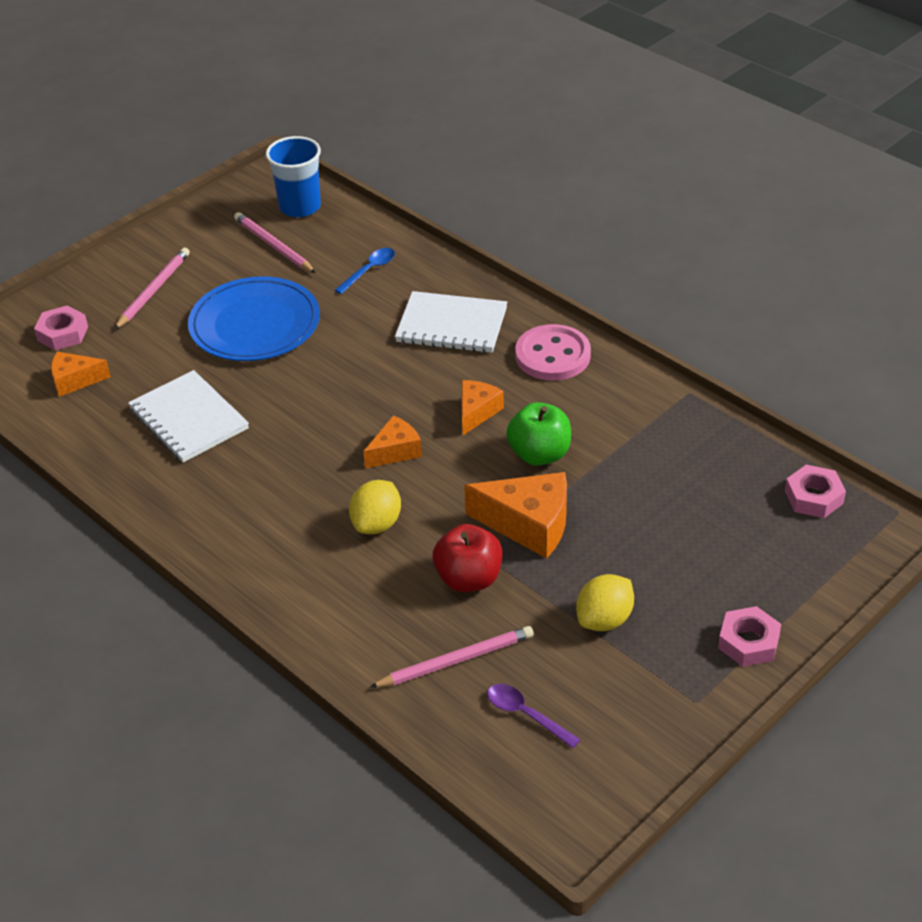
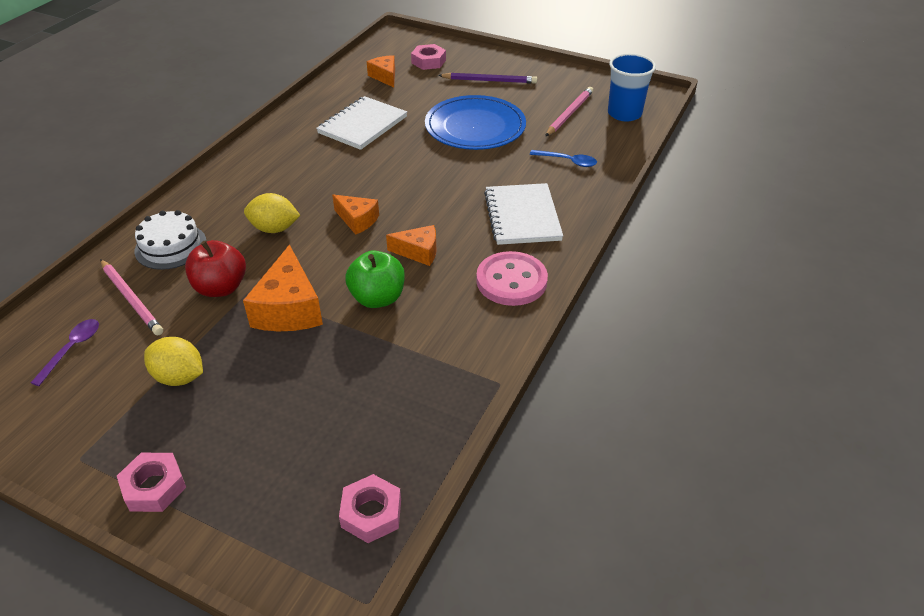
camera: 70 degrees right, 0 degrees up
pink pencil [114,248,190,330] -> purple pencil [438,73,537,84]
none -> white cake [135,210,207,270]

